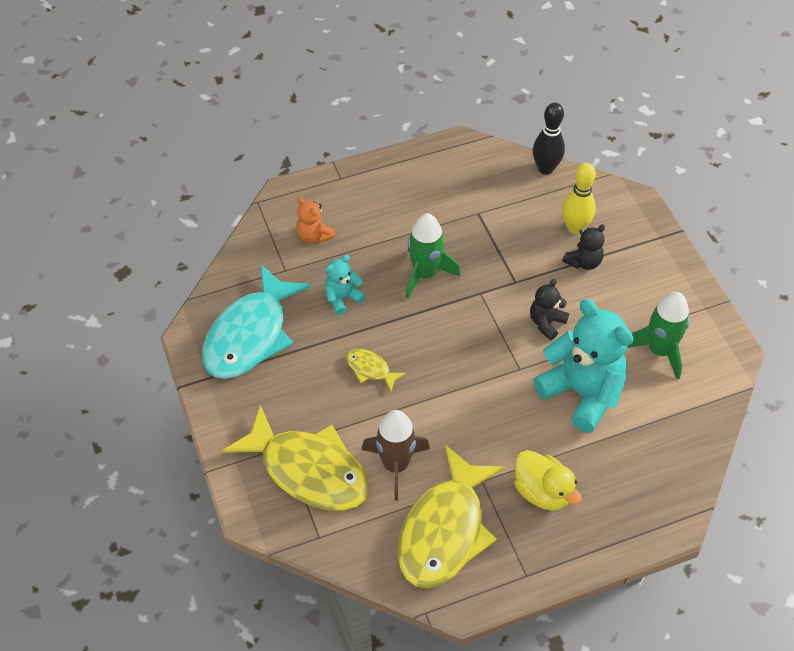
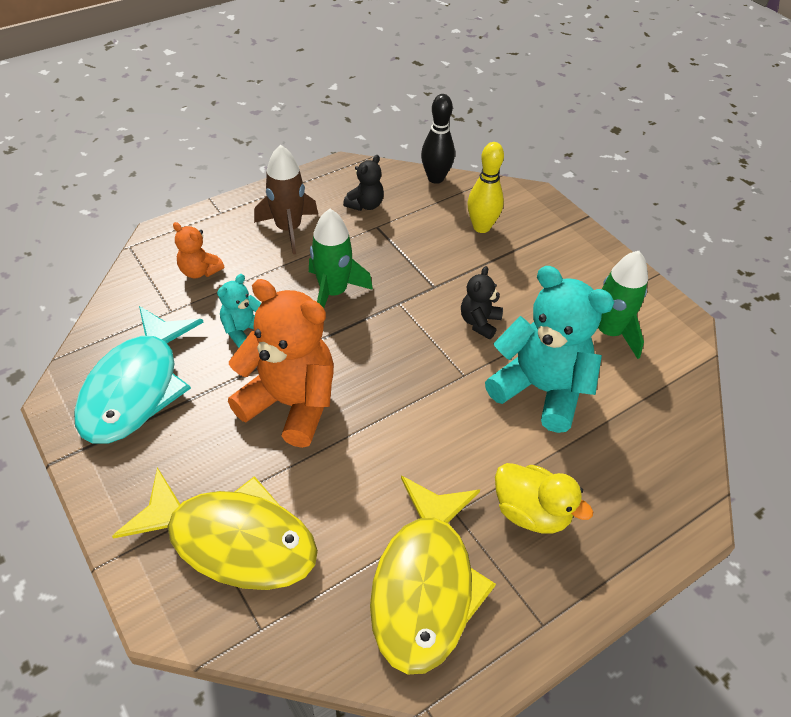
camera: 15 degrees left, 5 degrees down
yellow fish [346,349,406,391] -> orange teddy bear [228,279,334,448]
brown rocket [362,410,430,501] -> brown rocket moved to [254,145,318,254]
black teddy bear [562,224,605,270] -> black teddy bear moved to [343,155,384,211]

